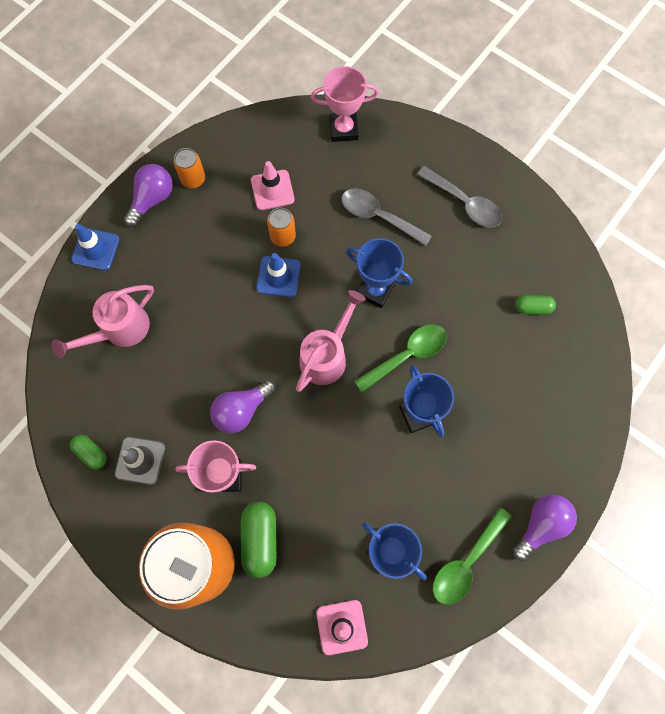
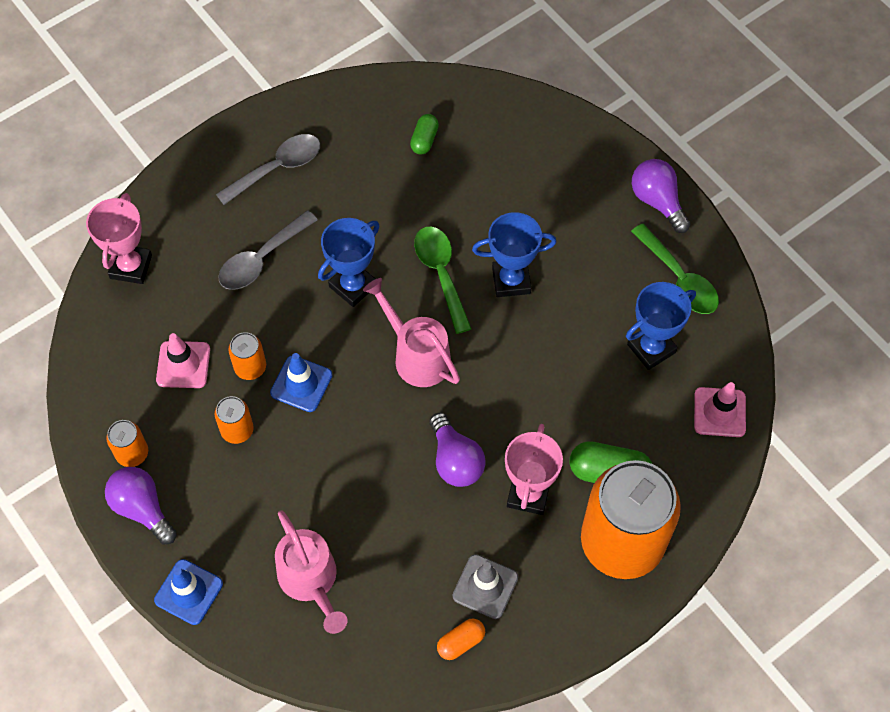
camera: 75 degrees left, 10 degrees down
green capsule [70,435,107,470] -> orange capsule [437,619,485,660]
none -> orange can [215,396,254,444]

